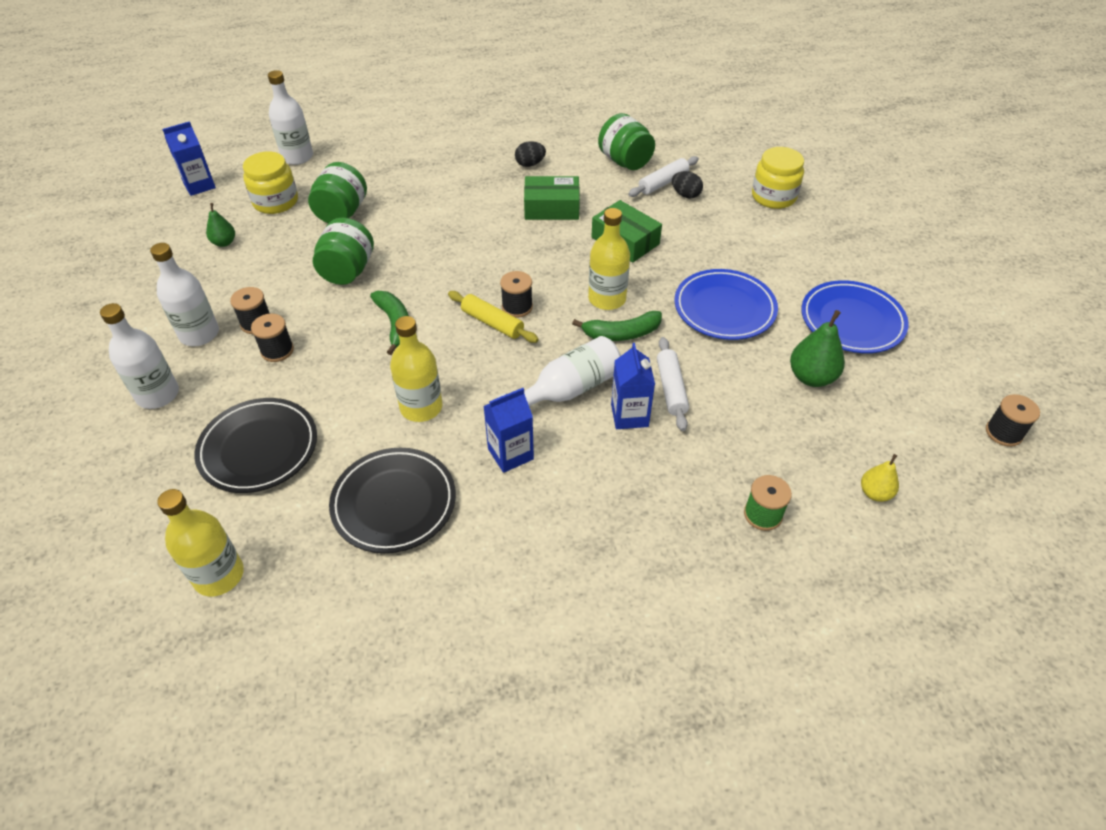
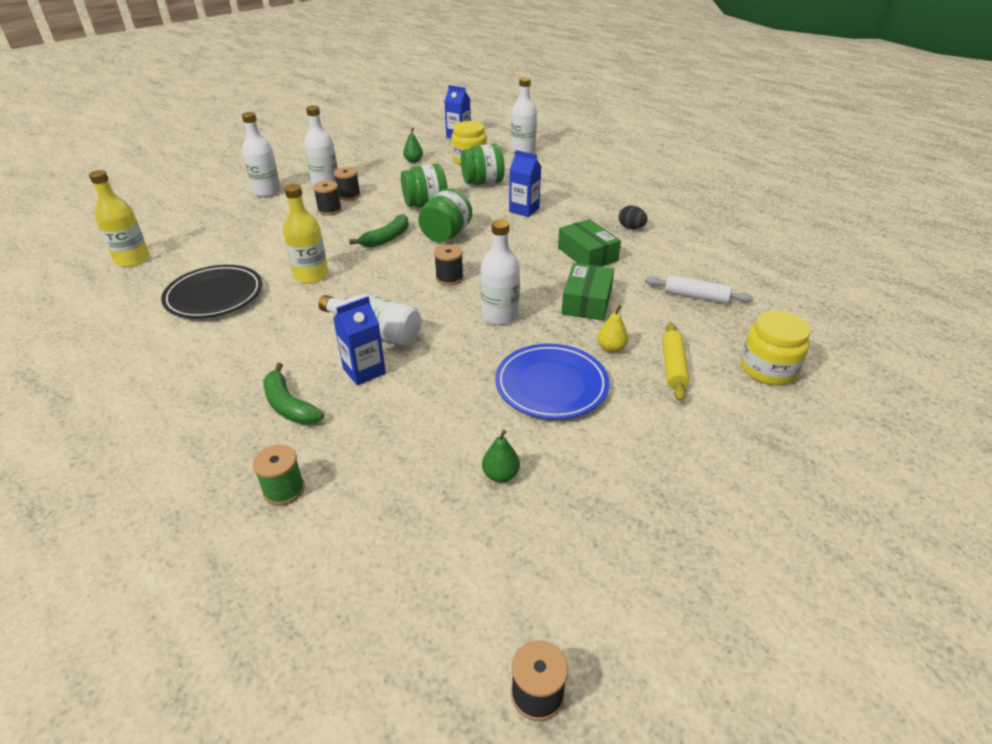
camera: 60 degrees right, 10 degrees down
black plate [194,398,317,493] -> none
yellow rolling pin [448,291,539,343] -> yellow rolling pin moved to [662,322,689,402]
blue carton [483,388,534,473] -> blue carton moved to [509,150,542,217]
green banana [572,311,662,341] -> green banana moved to [263,363,324,424]
yellow bottle [588,208,630,310] -> white bottle [480,219,520,325]
green jar [598,113,655,170] -> green jar moved to [418,188,472,242]
white rolling pin [657,337,689,431] -> none
black egg [672,171,703,198] -> none
green pear [790,310,845,387] -> green pear [482,430,520,483], size x0.61
blue plate [801,280,909,353] -> none
yellow pear [861,454,899,502] -> yellow pear moved to [597,305,628,353]

